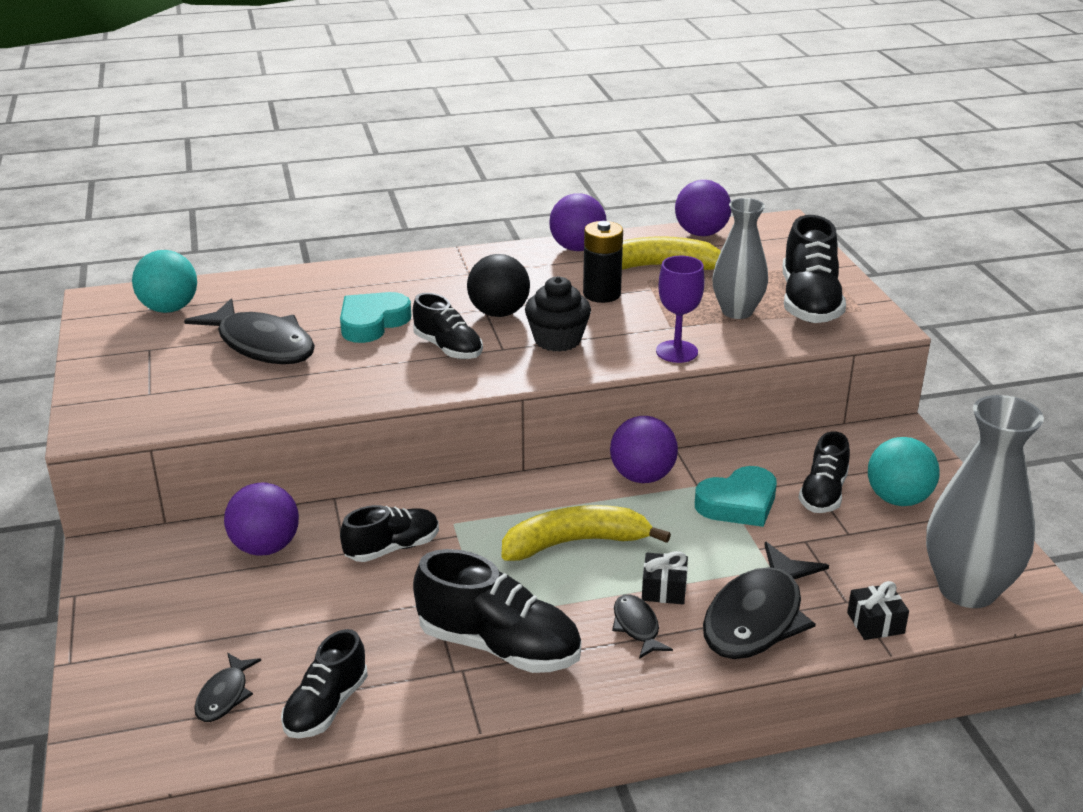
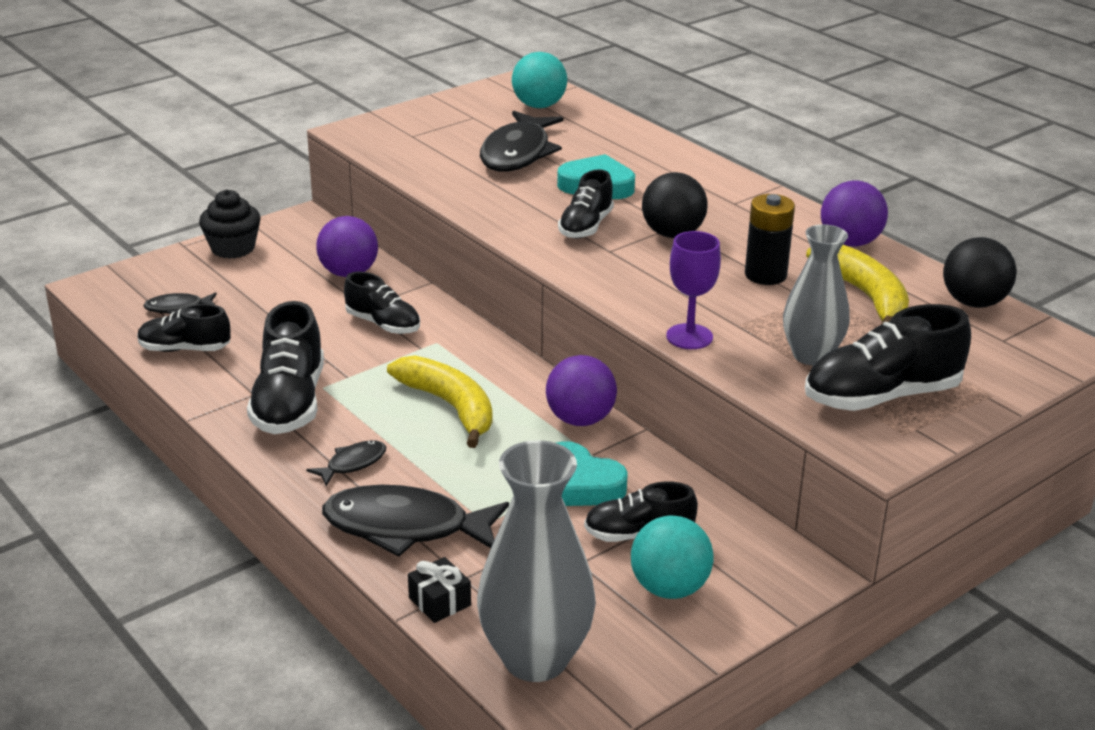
camera: 65 degrees right, 0 degrees up
black cupcake [525,276,591,352] -> black cupcake moved to [199,190,261,259]
black gift [642,551,688,604] -> none
purple ball [675,180,731,236] -> black ball [943,237,1017,308]

